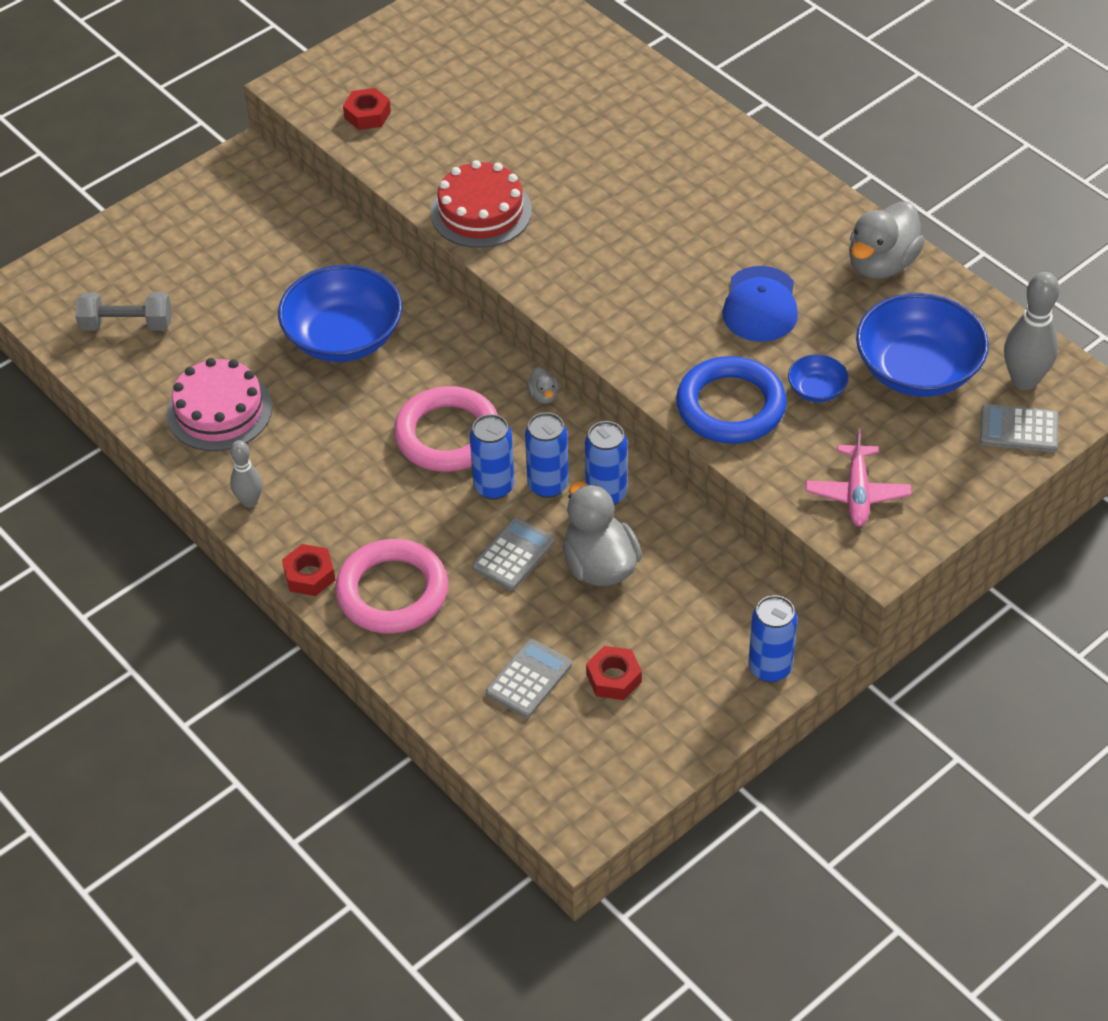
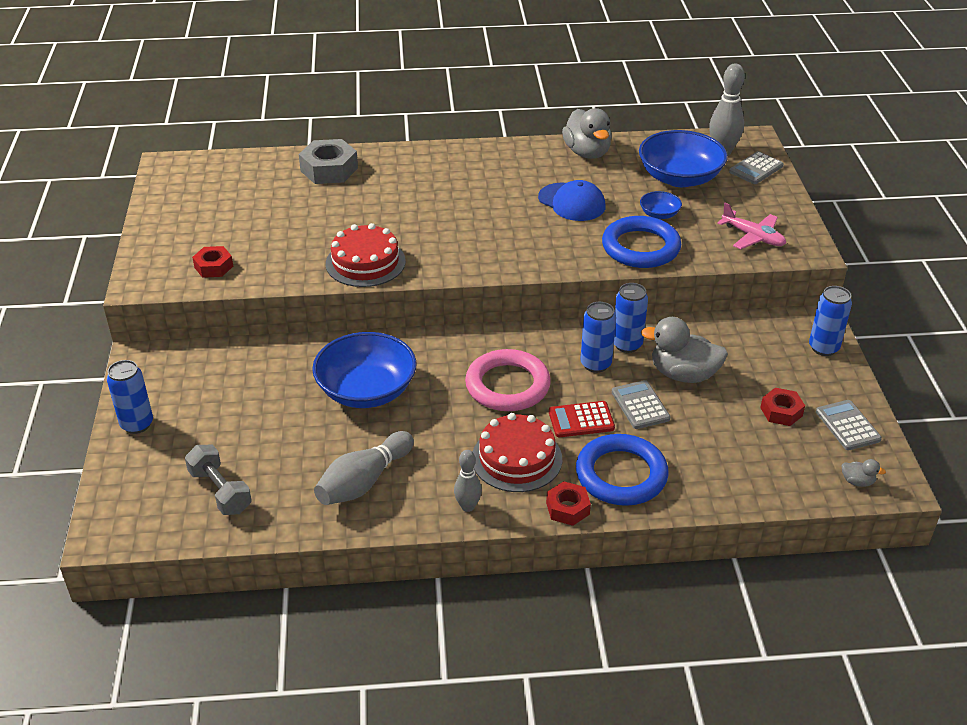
camera: 55 degrees left, 10 degrees down
grey dumbbell [75,292,171,331] -> grey dumbbell turned 75 degrees counterclockwise [185,445,252,515]
pink cake [167,358,272,451] -> grey bowling pin [314,431,414,505]
pink ring [335,539,448,633] -> blue ring [576,434,669,506]
blue can [470,414,514,500] -> blue can moved to [107,360,153,434]
grey calculator [486,639,572,718] -> grey calculator moved to [816,400,882,450]
grey duck [527,367,558,404] -> grey duck moved to [841,459,886,487]
none -> grey nut [299,139,358,184]
none -> red cake [473,413,562,492]
none -> red calculator [549,401,615,437]

